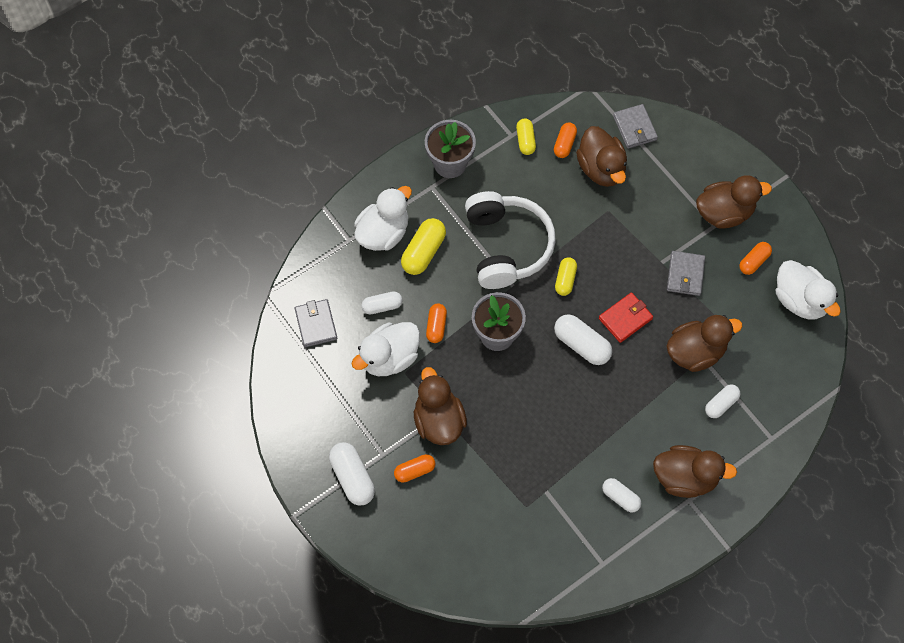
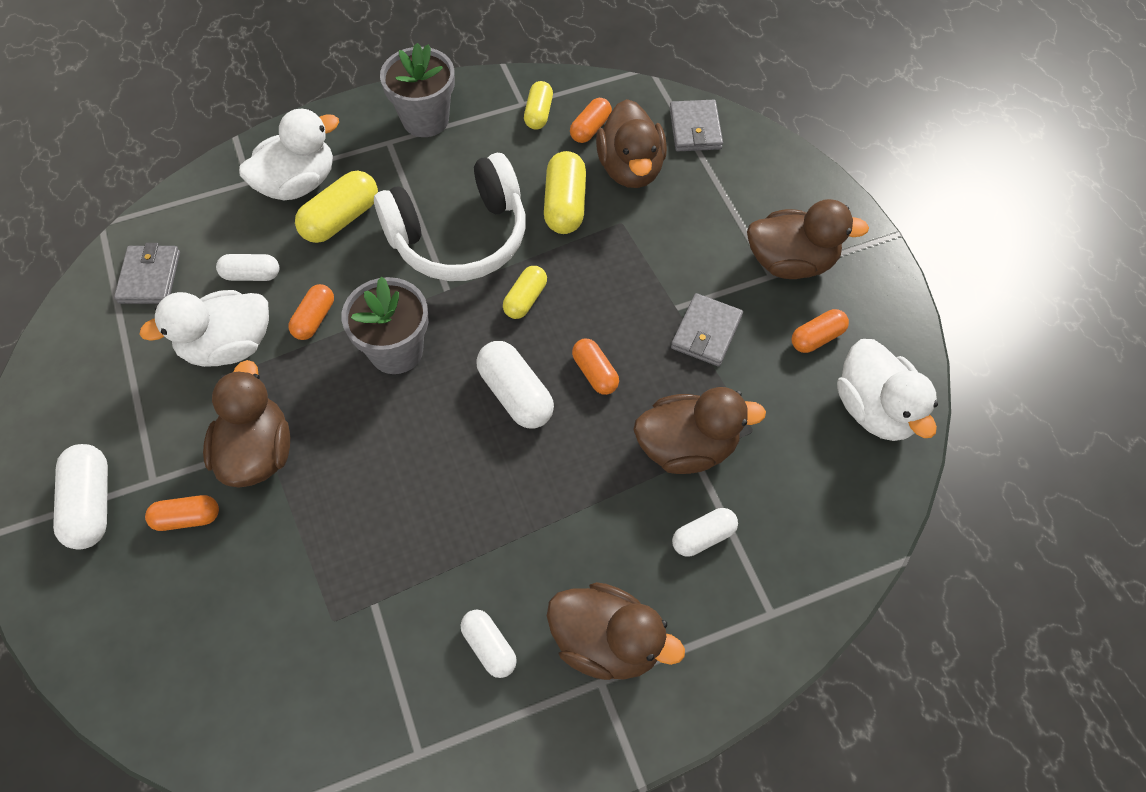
camera: 15 degrees right, 5 degrees down
white headphones [465,191,556,289] -> white headphones turned 60 degrees clockwise [374,153,525,281]
red wallet [599,292,653,343] -> orange capsule [572,339,619,395]
none -> yellow capsule [544,151,586,234]

